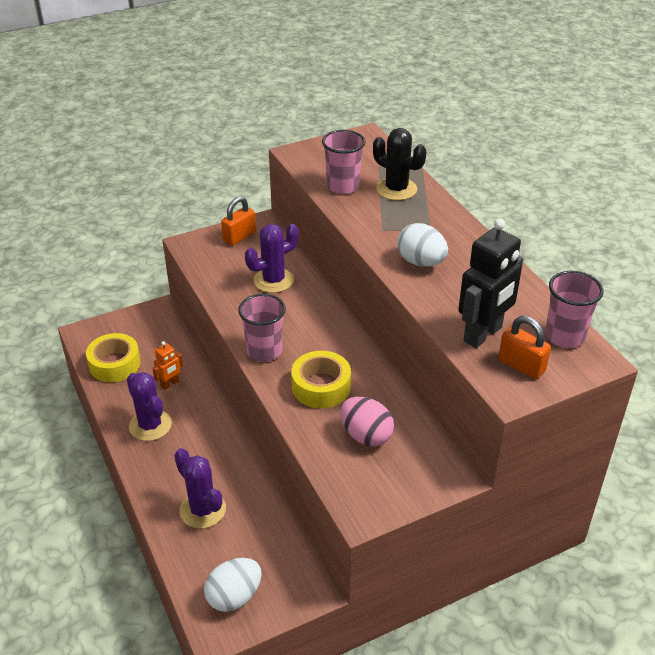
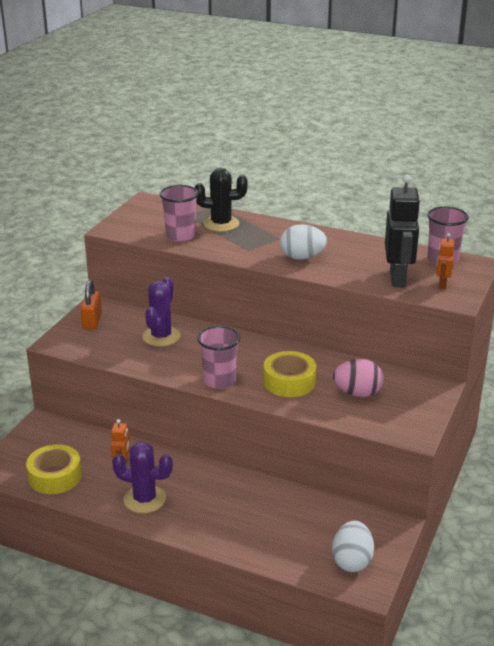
camera: 40 degrees left, 10 degrees down
purple cactus [174,448,226,529] -> none
orange padlock [498,316,551,379] -> orange robot [437,233,454,289]

